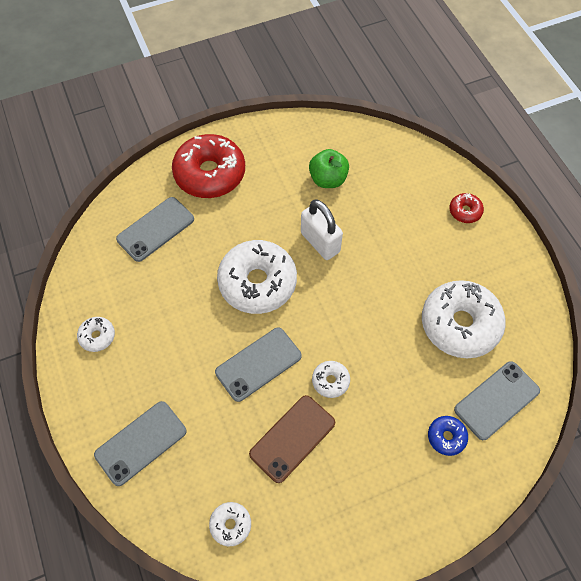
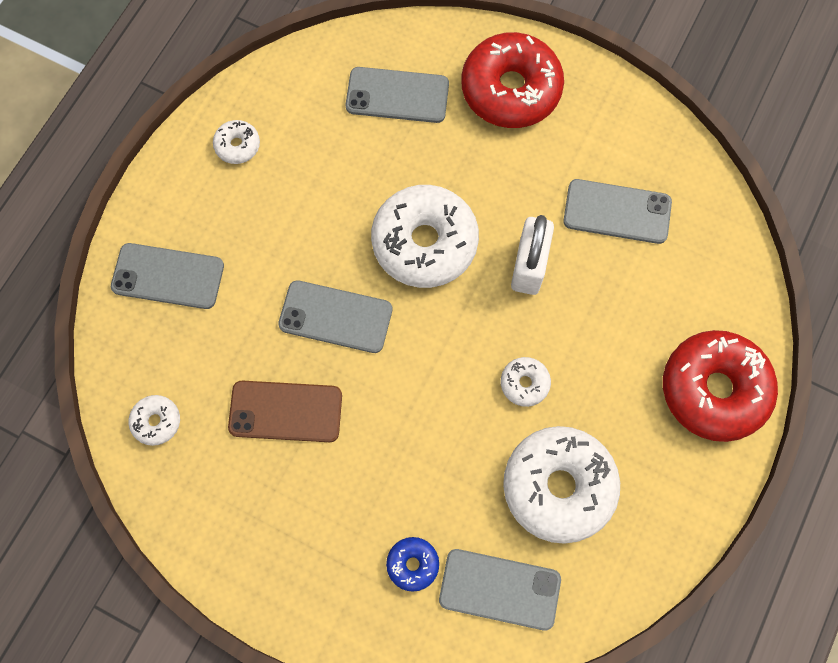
camera: 50 degrees right, 10 degrees up
green apple [309,149,349,188] -> grey phone [563,179,672,244]
white donut [312,361,350,398] -> white donut moved to [501,357,551,407]
red donut [449,193,484,223] -> red donut [663,330,778,442], size x2.22

